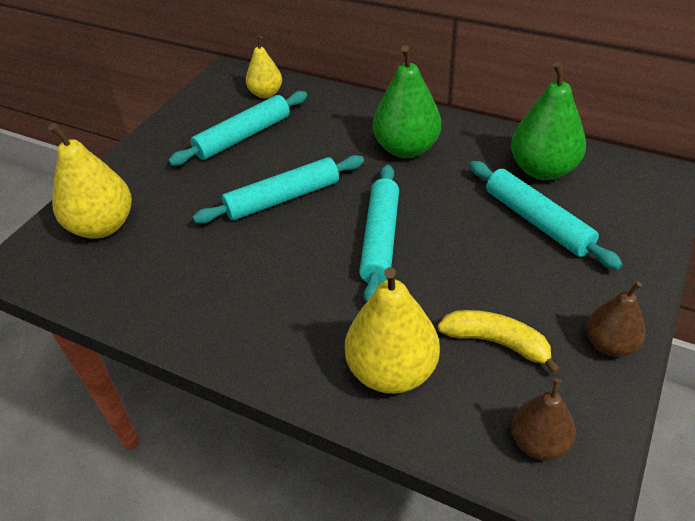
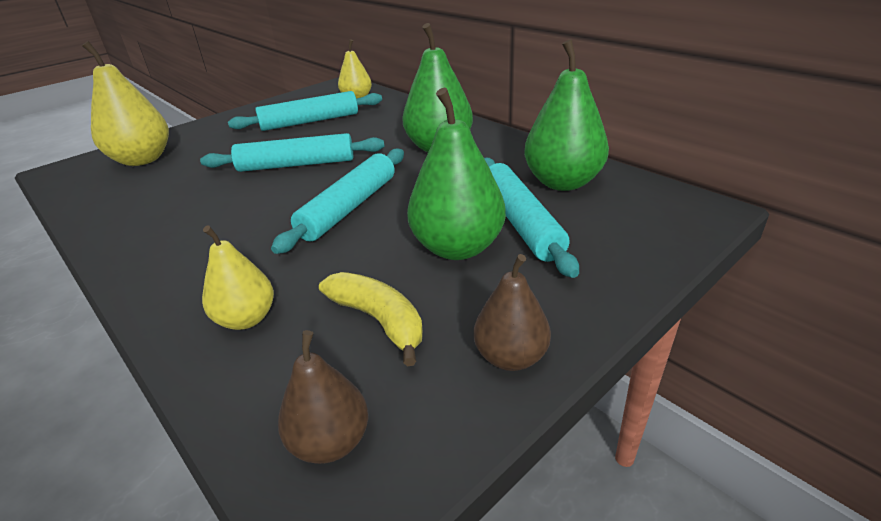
camera: 20 degrees right, 10 degrees down
yellow pear [345,267,440,394] -> yellow pear [202,226,274,330], size x0.60
none -> green pear [407,88,506,260]

